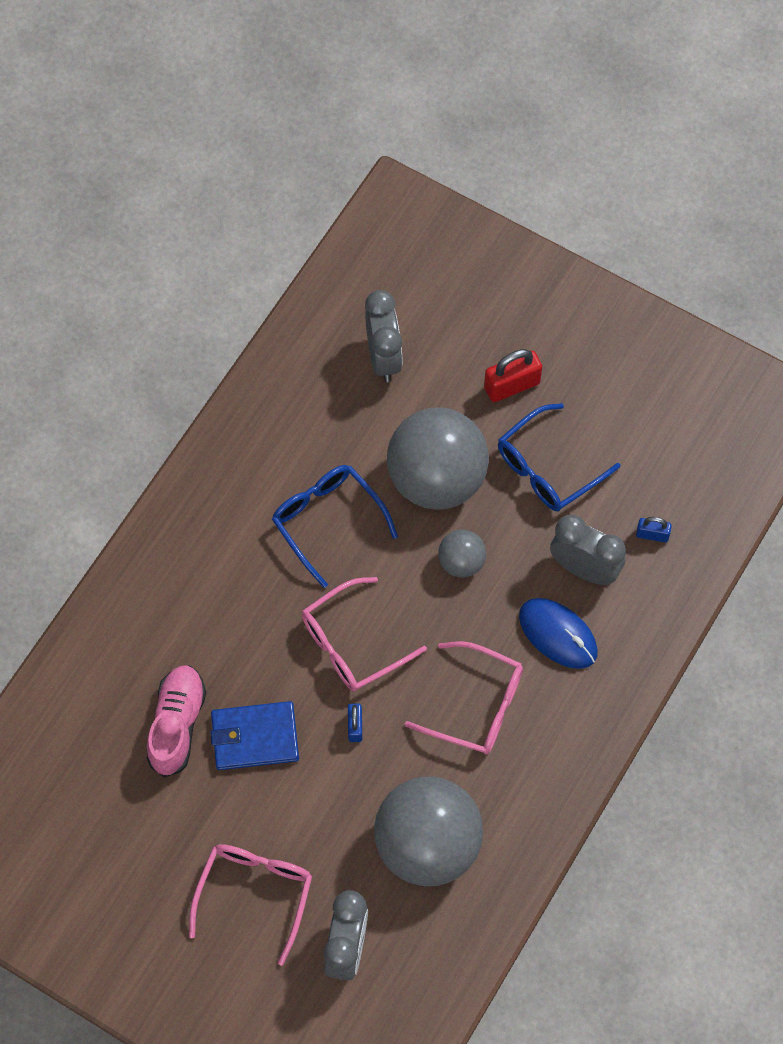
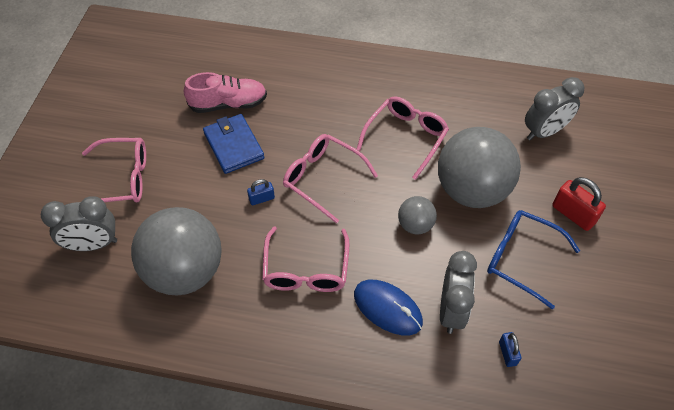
camera: 70 degrees right, 10 degrees down
blue glasses [272,465,398,588] -> pink glasses [357,96,449,180]
blue mouse [519,598,598,669] -> blue mouse turned 75 degrees counterclockwise [354,280,423,335]

